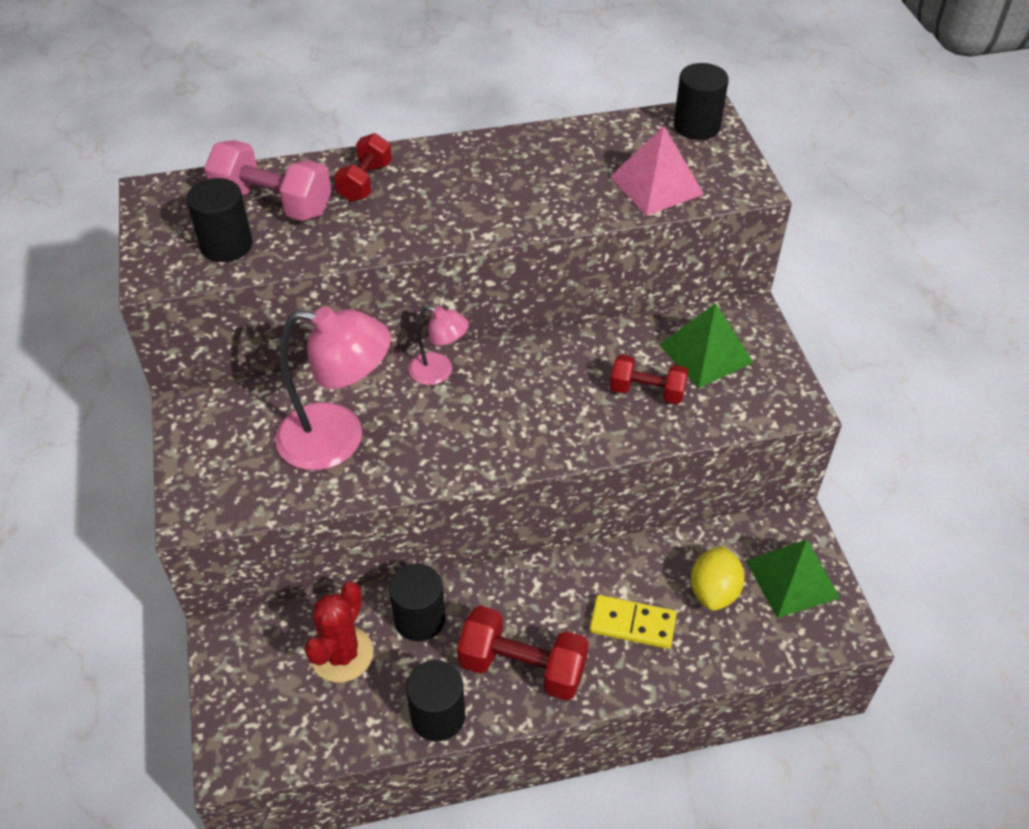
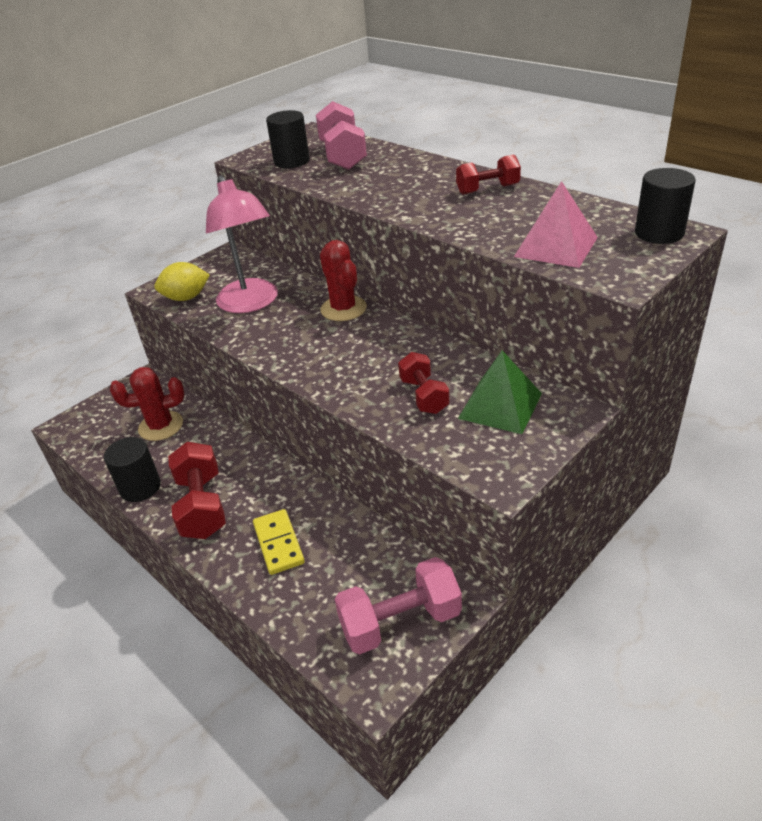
camera: 60 degrees right, 10 degrees down
red dumbbell [334,133,392,202] -> red dumbbell moved to [456,154,521,195]
black cylinder [389,564,446,641] -> none
pink lamp [408,305,469,385] -> red cactus [320,240,367,321]
yellow lemon [691,546,745,611] -> yellow lemon moved to [154,262,210,301]
green pyramid [746,539,840,618] -> pink dumbbell [335,557,462,654]

